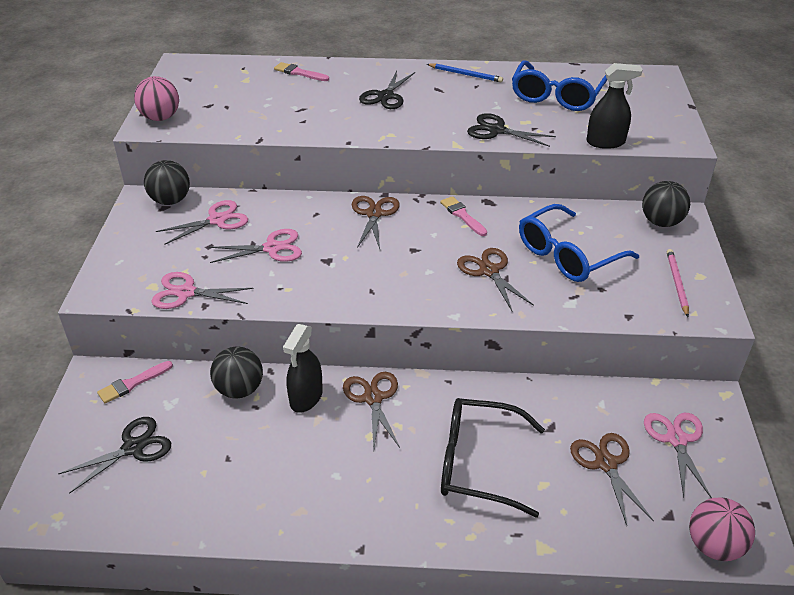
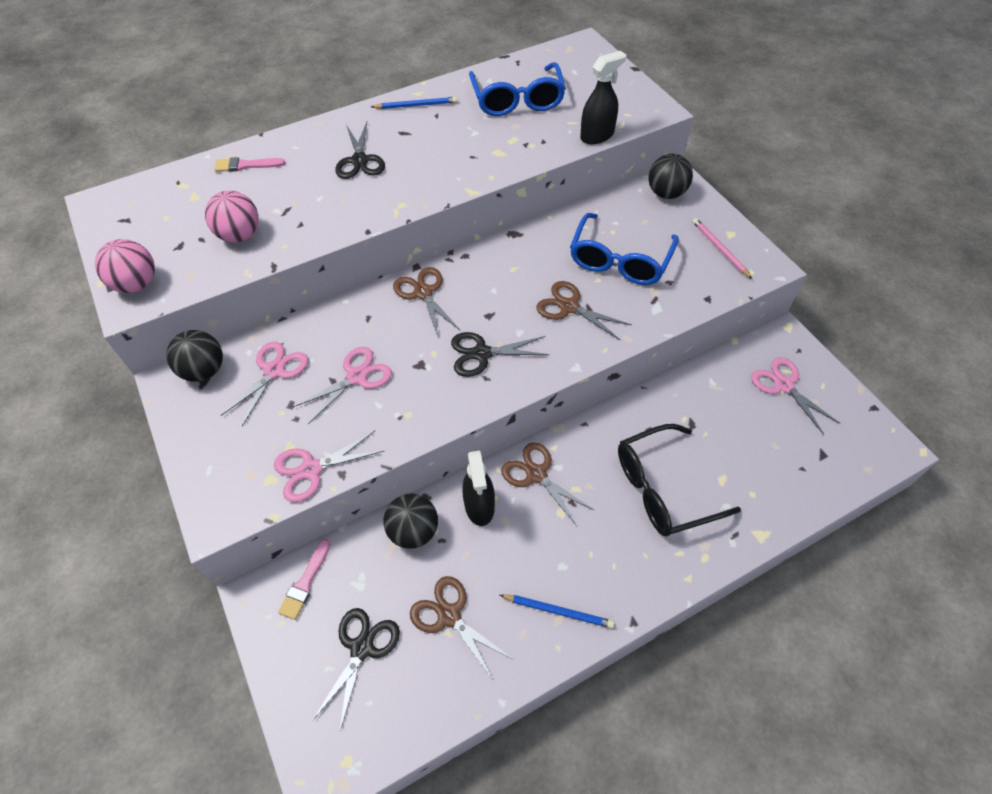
camera: 30 degrees left, 15 degrees up
pink brush [440,196,487,236] -> none
black scissors [467,113,556,147] -> black scissors moved to [451,332,549,377]
brown scissors [570,433,654,525] -> brown scissors moved to [410,576,513,680]
pink ball [689,497,755,561] -> pink ball moved to [205,191,259,242]
none -> blue pencil [500,595,614,628]

